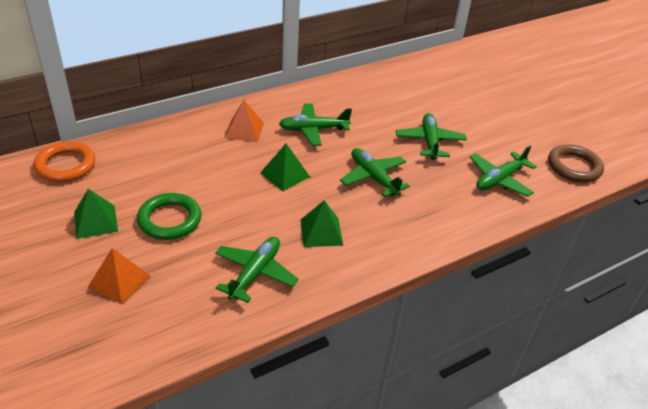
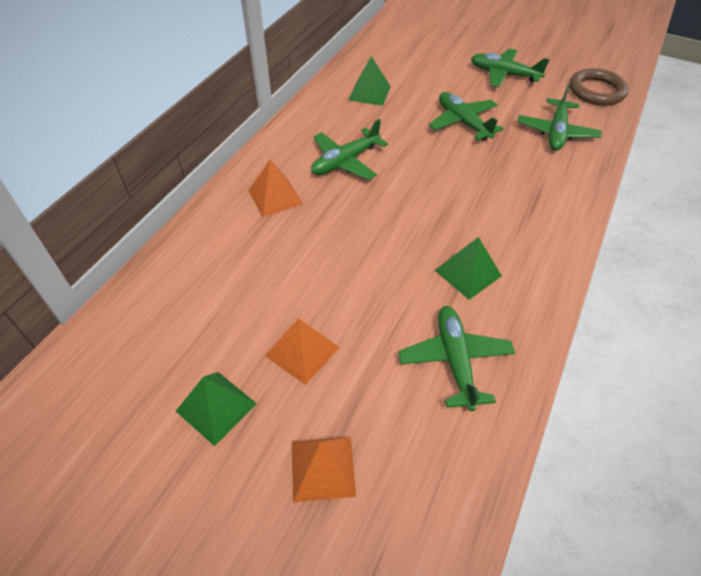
camera: 30 degrees left, 10 degrees up
orange ring [34,141,95,182] -> none
green ring [137,193,202,240] -> orange pyramid [265,318,339,385]
green pyramid [260,144,310,191] -> green pyramid moved to [349,56,391,106]
green plane [340,148,410,197] -> green plane moved to [471,48,550,88]

